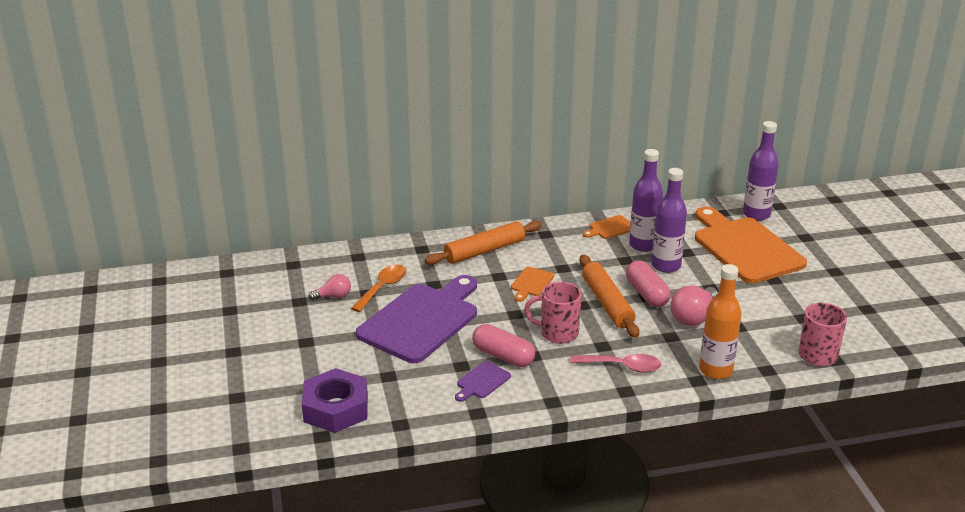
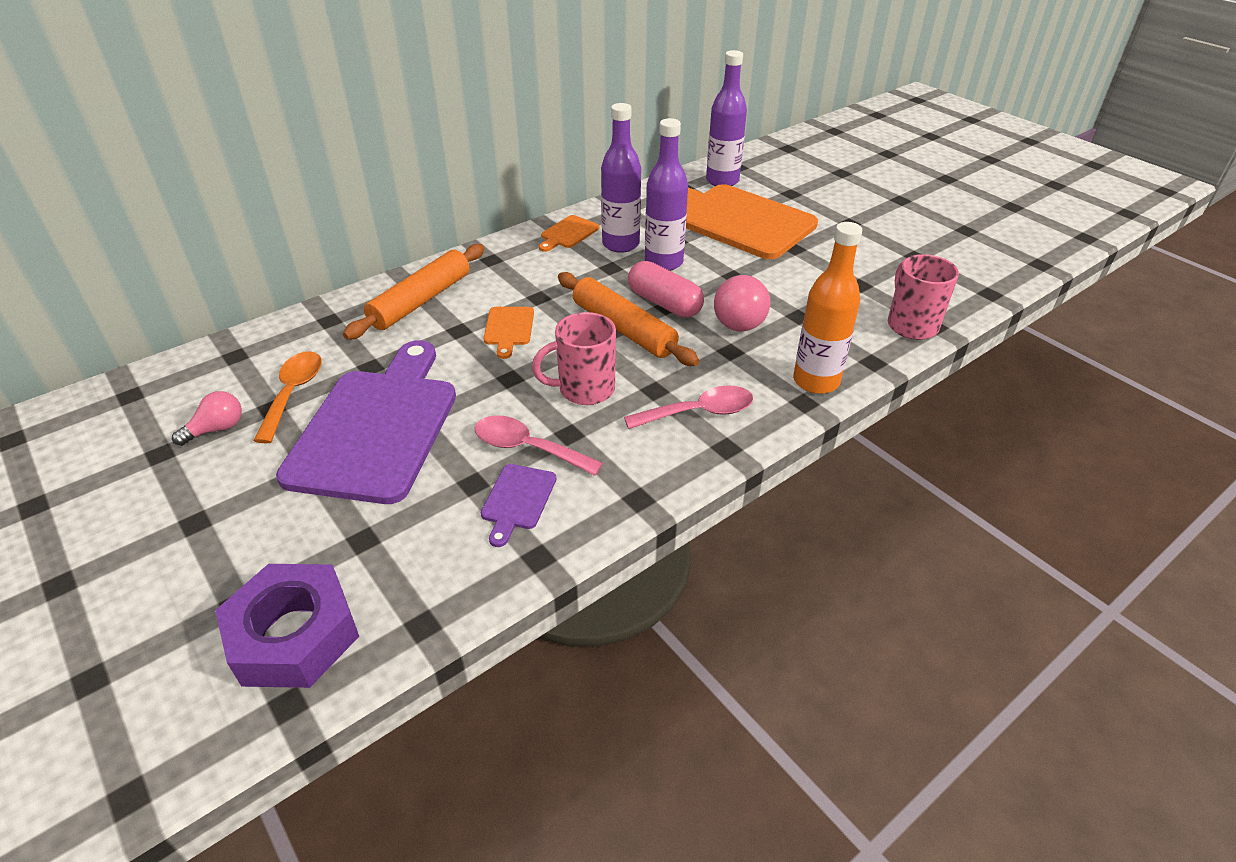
camera: 25 degrees left, 10 degrees up
pink capsule [472,324,535,367] -> pink spoon [475,415,603,476]

